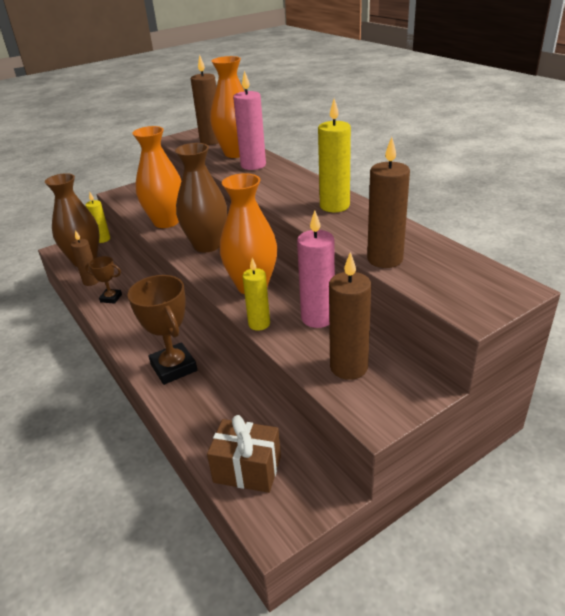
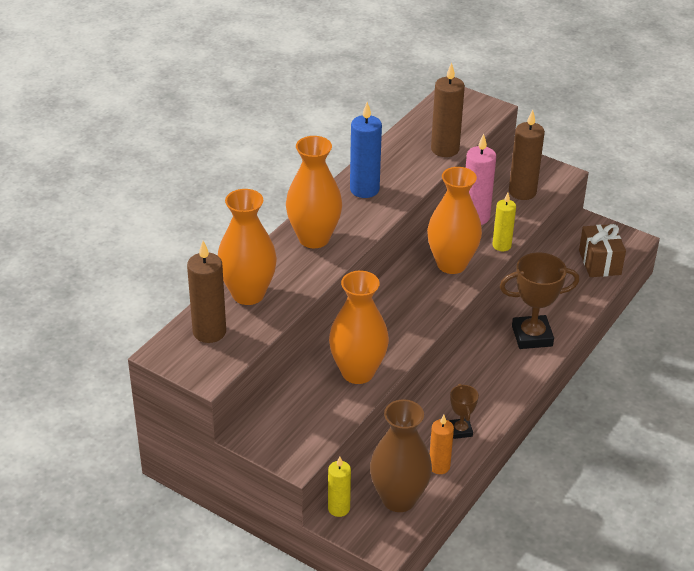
camera: 115 degrees left, 5 degrees up
brown candle [71,230,99,286] -> orange candle [430,415,454,474]
brown trophy [128,275,197,385] -> brown trophy turned 45 degrees clockwise [500,253,579,349]
brown vase [175,143,227,252] -> none
pink candle [233,70,266,170] -> none
yellow candle [318,99,351,212] -> blue candle [350,102,382,198]
none -> orange vase [286,136,342,248]

